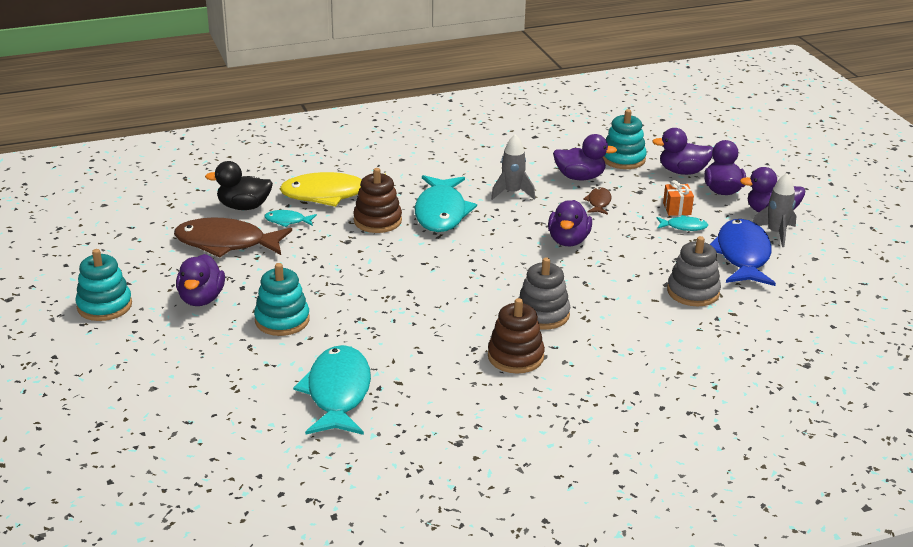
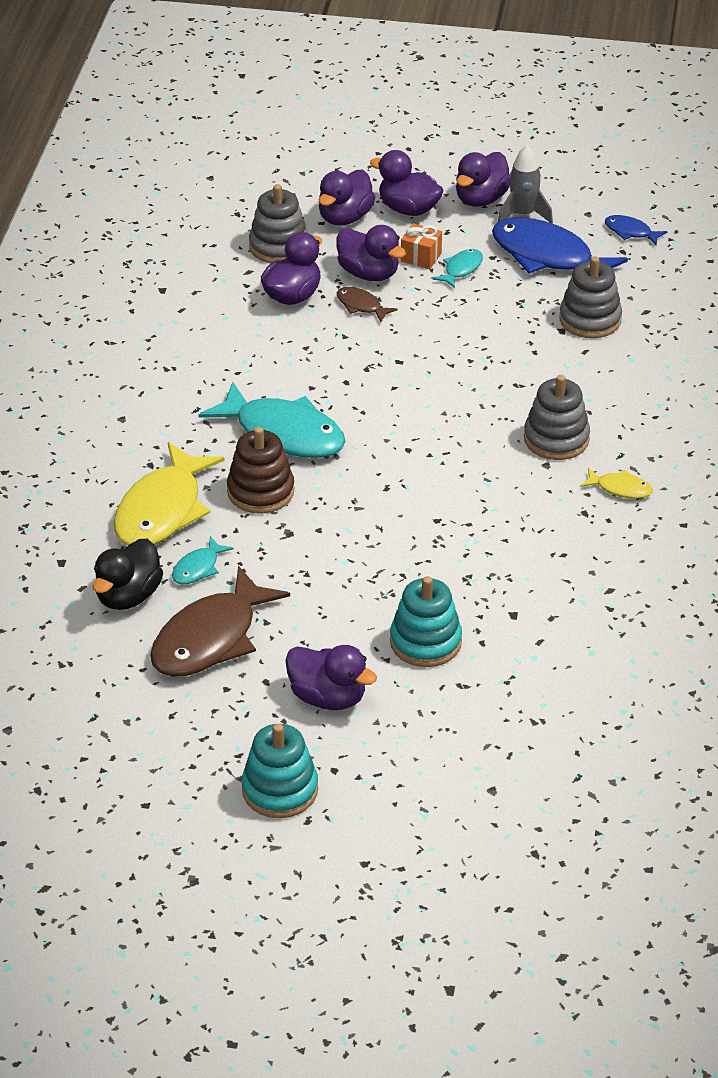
camera: 60 degrees left, 10 degrees up
turquoise fish [293,345,371,435] -> none
brown stacking toy [488,298,545,373] -> yellow fish [580,468,653,499]
grey rocket [491,134,535,200] -> none
purple duck [548,200,592,246] -> purple duck moved to [336,225,406,281]
turquoise stacking toy [602,109,647,169] -> grey stacking toy [249,184,308,263]
none -> blue fish [605,215,668,245]

